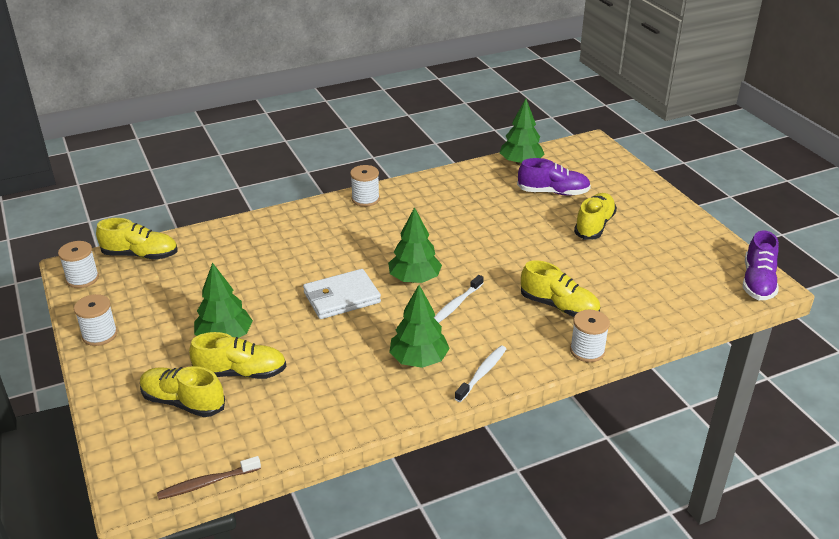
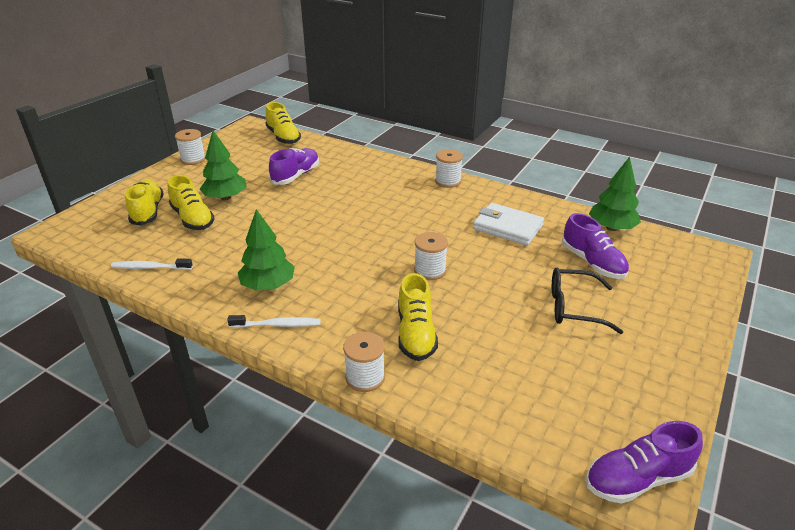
camera: 55 degrees right, 0 degrees up
white spool [58,241,99,288] -> white spool moved to [414,232,448,280]
brown toothbrush [157,456,261,500] -> none
white wallet [303,269,381,319] -> white wallet moved to [473,203,544,246]
green tree [388,207,442,283] -> none
white toothbrush [434,275,484,323] -> white toothbrush moved to [111,258,193,270]
yellow shoe [574,193,617,240] -> black glasses [552,268,623,334]
none -> purple shoe [269,148,319,185]

